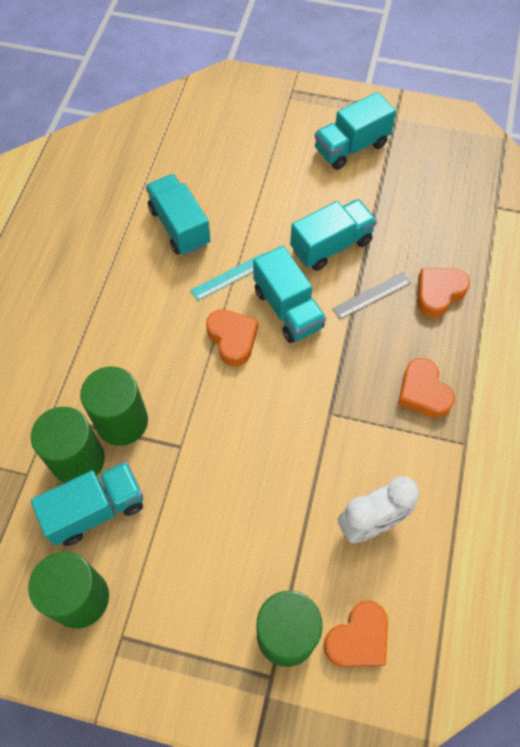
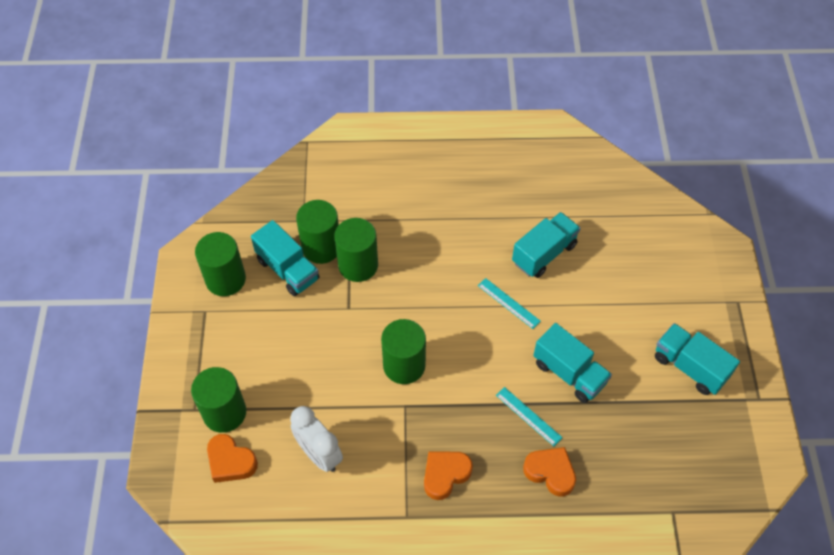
camera: 75 degrees right, 5 degrees down
orange heart [206,309,258,366] -> none
turquoise truck [253,246,326,343] -> none
grey ruler [332,272,411,319] -> turquoise ruler [496,387,563,446]
none -> green cylinder [381,319,426,384]

